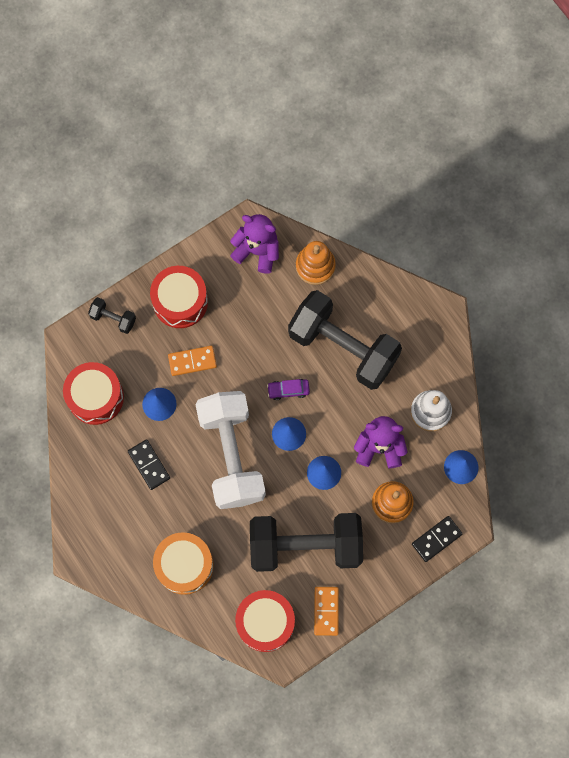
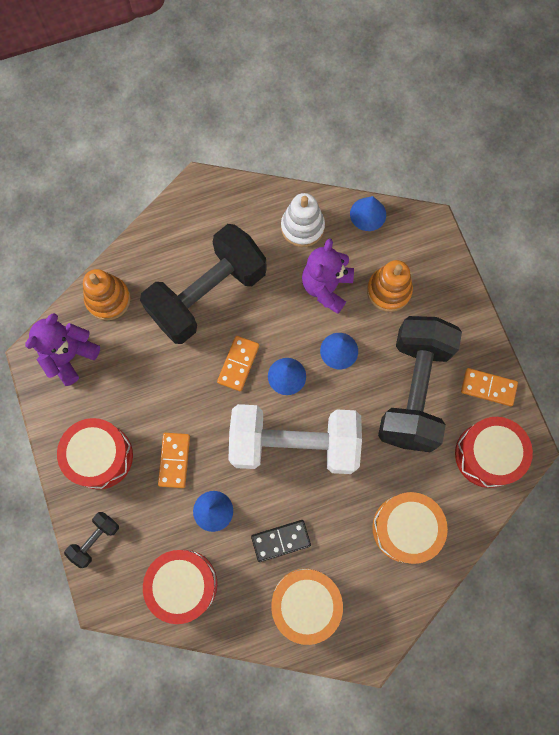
camera: 75 degrees left, 0 degrees up
purple car [267,379,310,400] -> orange domino [217,336,259,391]
black domino [412,516,463,562] -> none
none -> orange drum [271,569,343,645]

